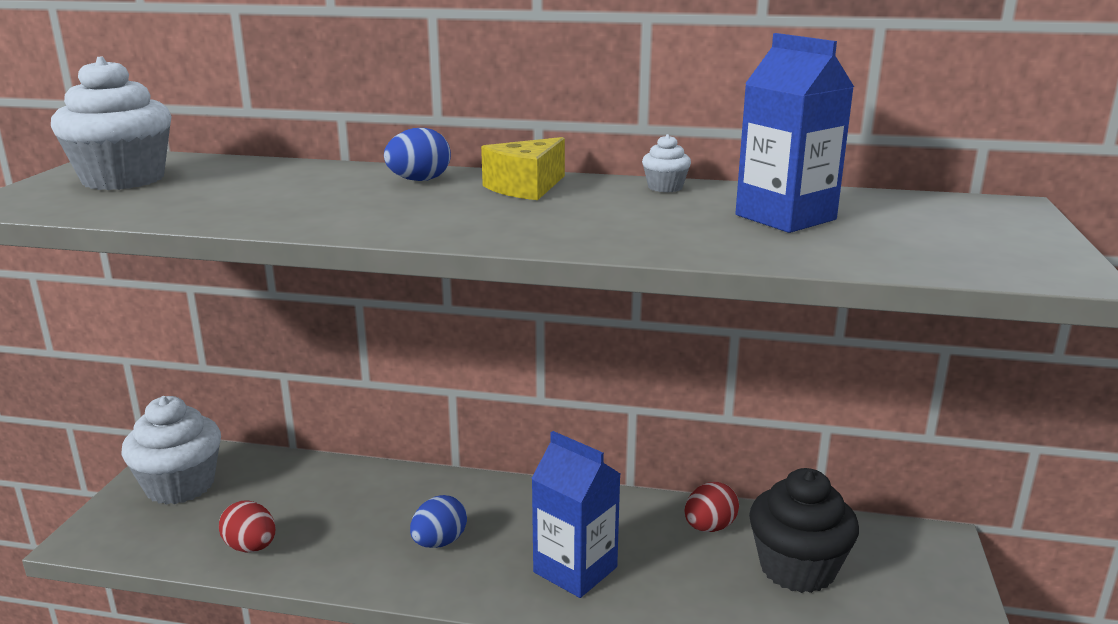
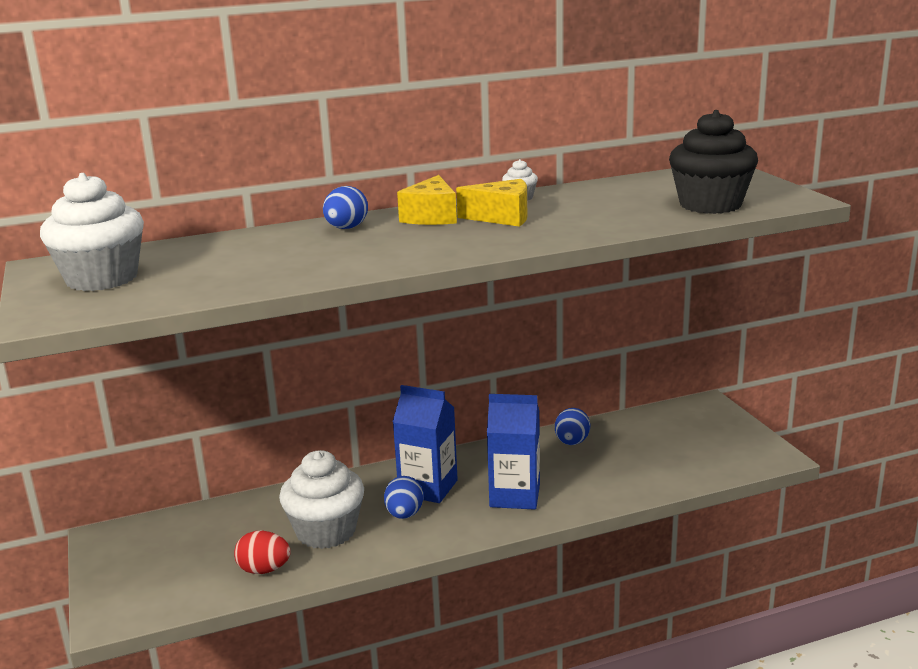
camera: 30 degrees left, 0 degrees up
white cupcake [121,396,221,504] -> white cupcake moved to [279,450,364,549]
red egg [685,482,739,532] -> blue egg [555,408,590,445]
blue carton [735,33,854,233] -> blue carton moved to [393,385,458,503]
black cupcake [749,468,859,593] -> black cupcake moved to [669,110,758,214]
none -> yellow cheese [456,179,527,227]

